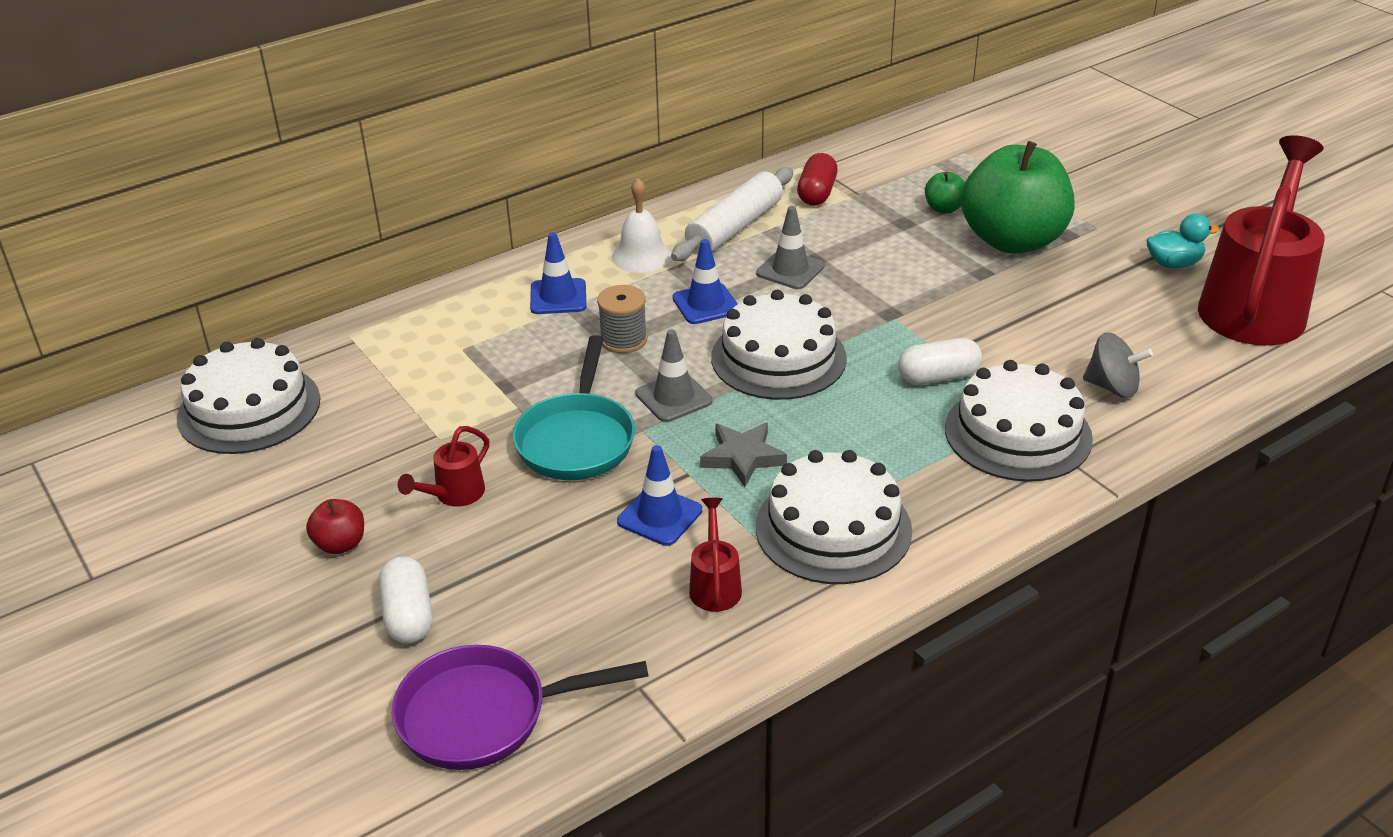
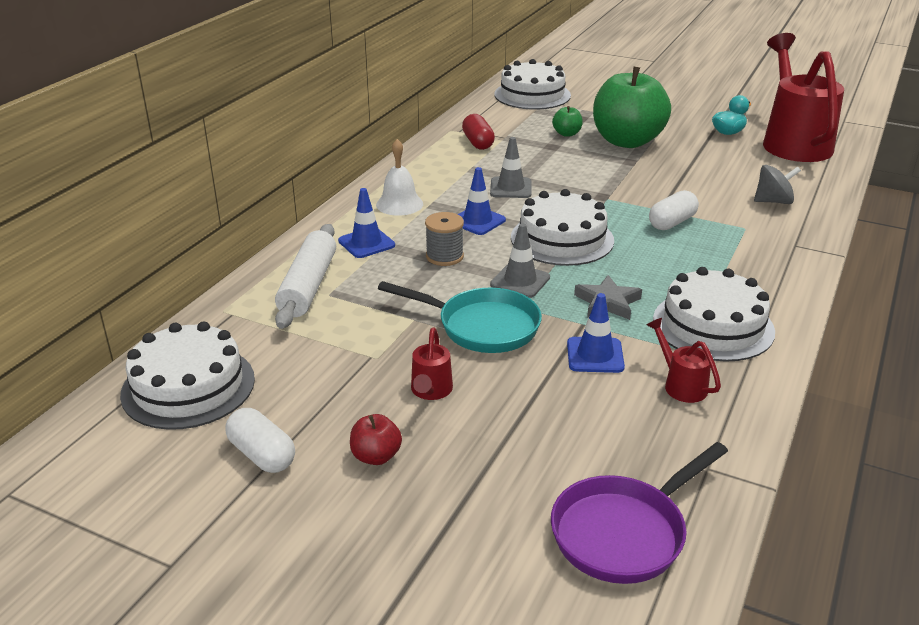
camera: 30 degrees left, 5 degrees down
white capsule [379,556,433,644] -> white capsule moved to [225,408,295,473]
turquoise pan [512,335,635,480] -> turquoise pan turned 45 degrees counterclockwise [378,281,542,353]
white rolling pin [671,167,793,261] -> white rolling pin moved to [275,224,336,329]
white cake [945,360,1093,482] -> white cake moved to [494,59,571,110]

